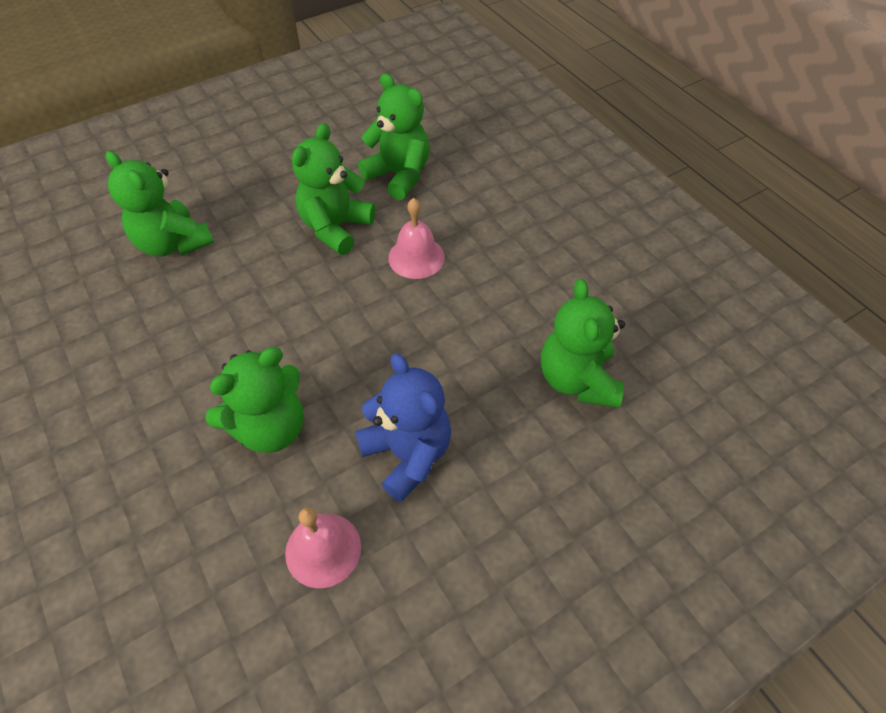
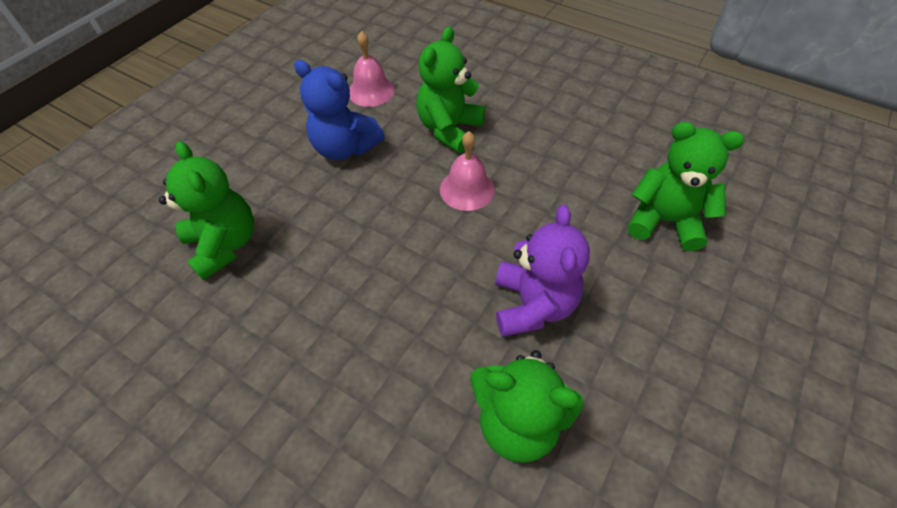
camera: 155 degrees right, 0 degrees up
green teddy bear [292,123,375,255] -> purple teddy bear [495,205,590,337]
pink bell [388,198,445,279] -> pink bell moved to [440,131,495,211]

